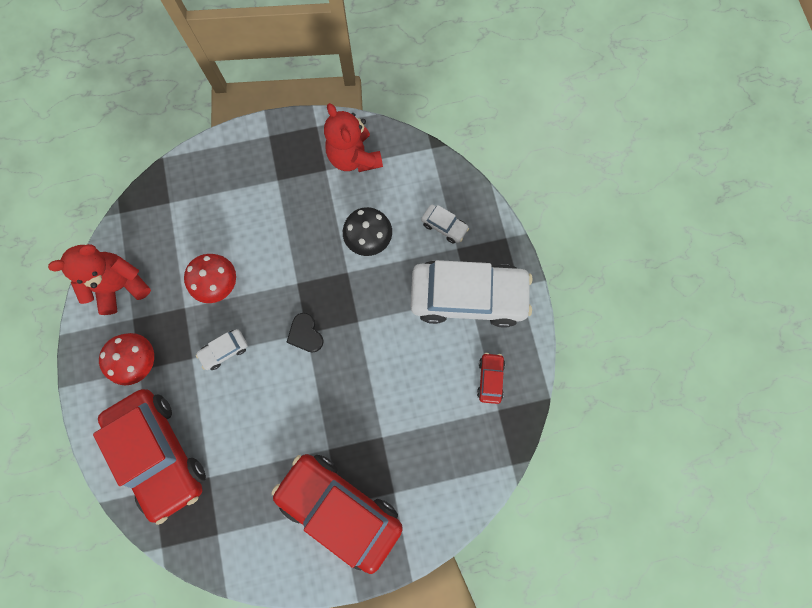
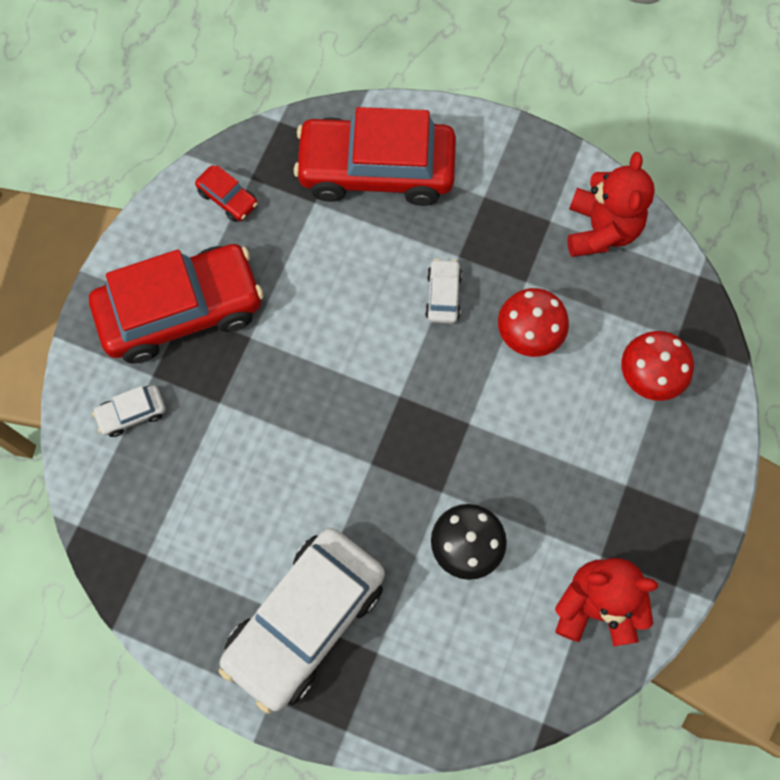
camera: 125 degrees right, 5 degrees down
red mushroom [99,333,154,385] -> red mushroom moved to [621,331,694,401]
black heart [286,313,324,352] -> none
white car [421,205,469,244] -> white car moved to [92,385,166,437]
red car [477,353,505,404] -> red car moved to [195,165,258,222]

